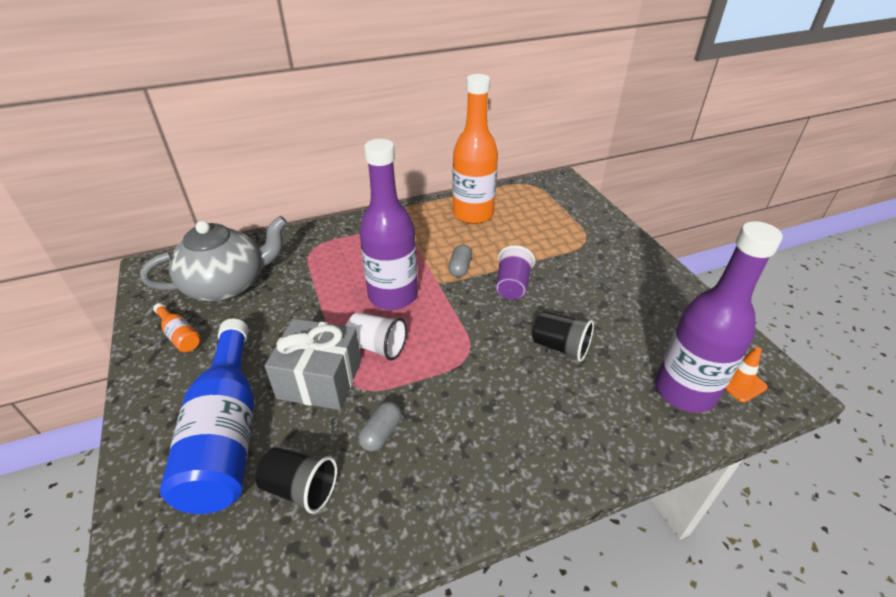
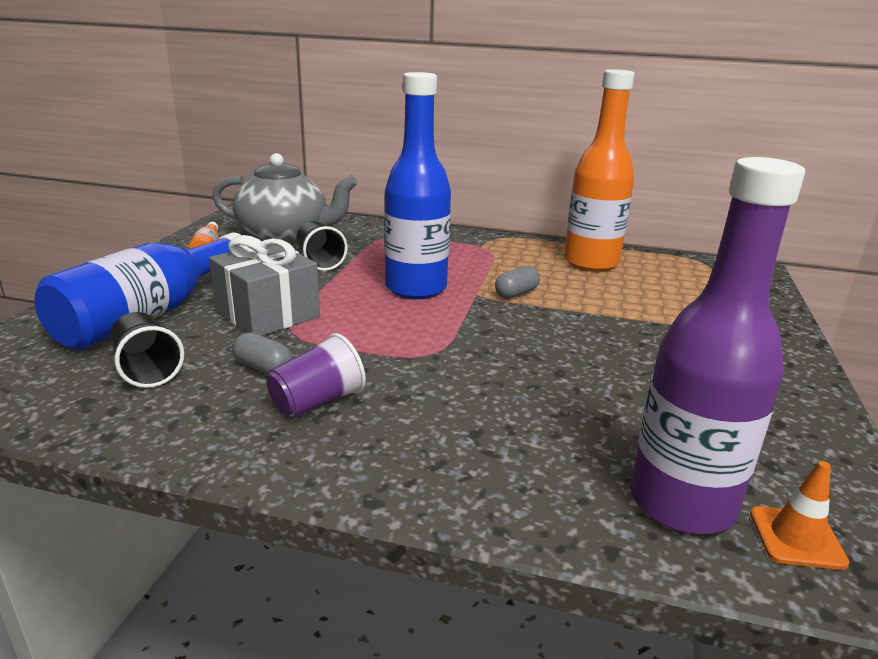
camera: 35 degrees right, 15 degrees down
white cup [346,313,407,361] -> none
grey capsule [358,401,402,452] -> grey capsule turned 60 degrees clockwise [233,332,293,375]
purple bottle [359,139,418,310] -> blue bottle [384,72,451,299]
purple cup [496,245,535,299] -> purple cup moved to [266,333,366,419]
black cup [532,311,594,362] -> black cup moved to [296,221,348,271]

